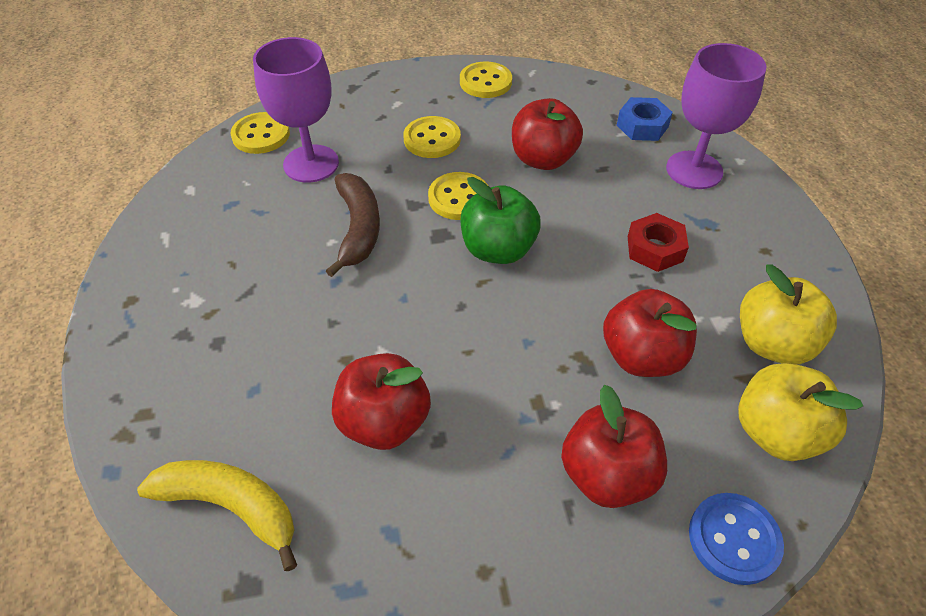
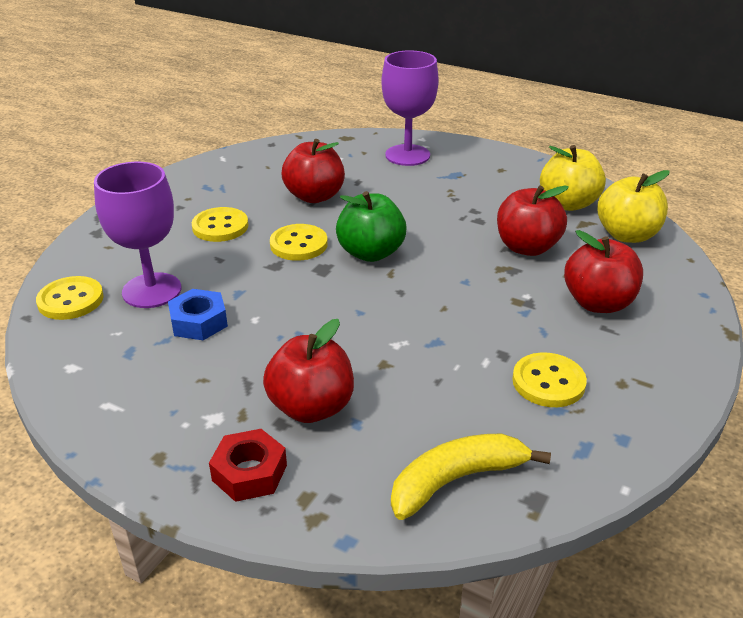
camera: 50 degrees left, 15 degrees down
brown banana [326,173,380,277] -> none
red apple [332,353,431,450] -> red apple moved to [263,319,354,423]
yellow button [460,62,512,98] -> yellow button moved to [512,352,587,407]
blue nut [617,97,673,141] -> blue nut moved to [168,289,228,340]
red nut [628,213,689,272] -> red nut moved to [209,429,287,502]
blue button [689,493,784,585] -> none

